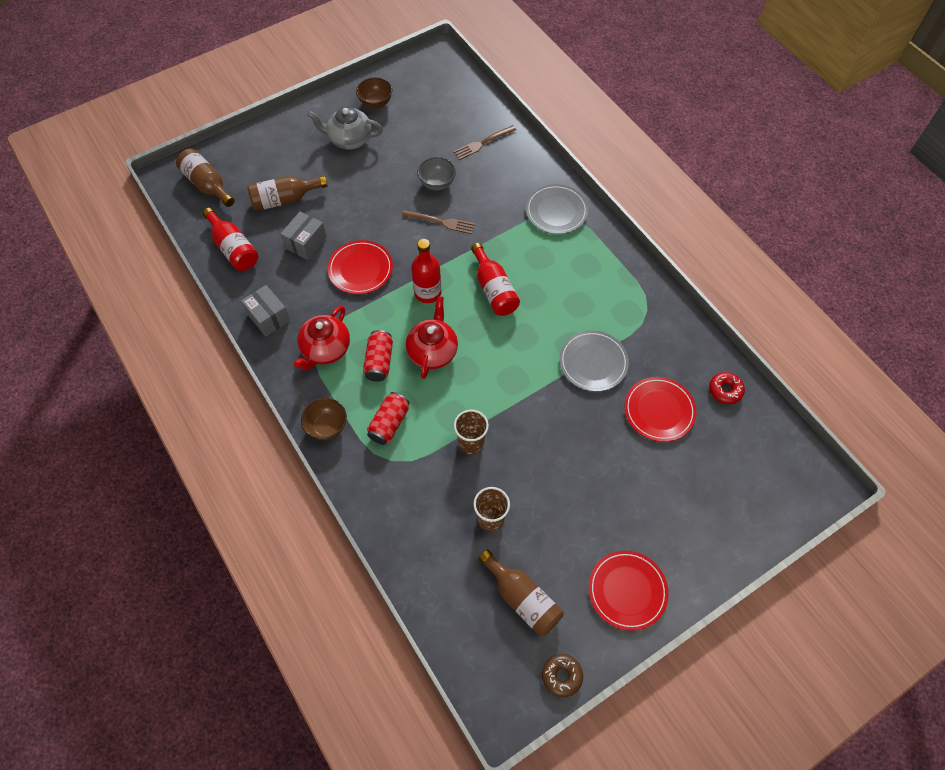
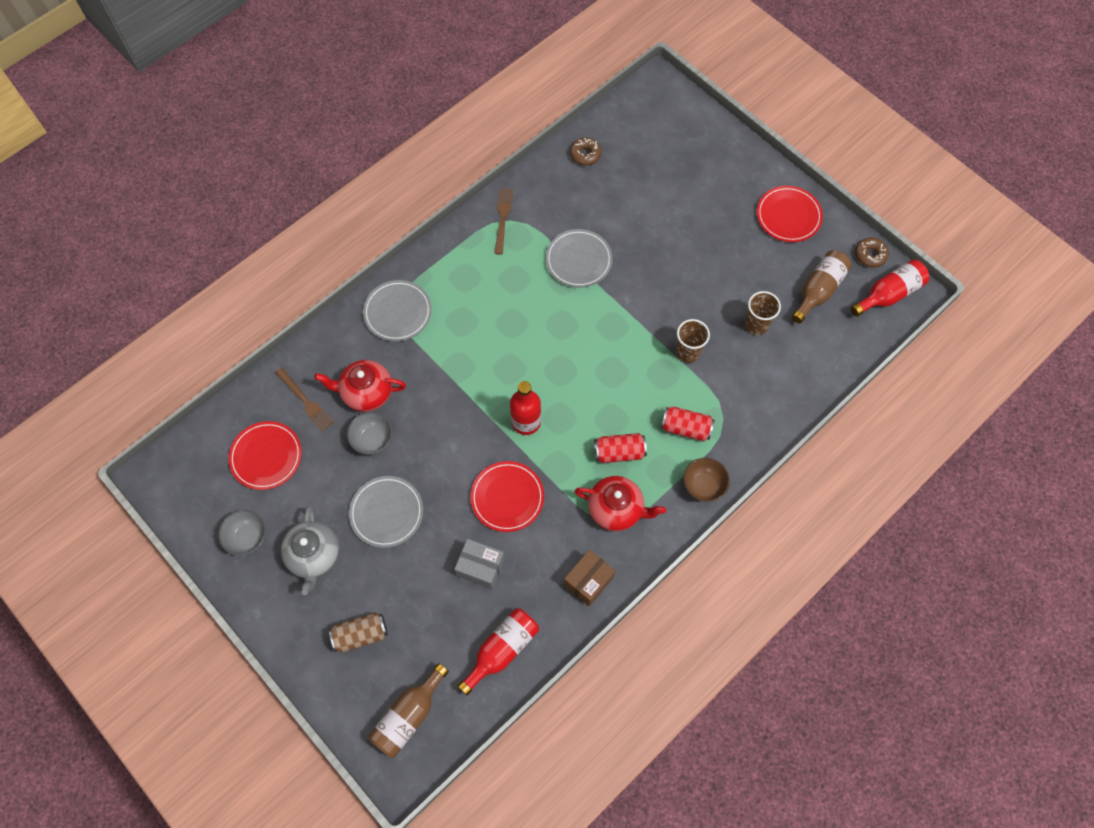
camera: 100 degrees left, 5 degrees up
grey box [241,285,290,336] -> brown box [564,549,615,606]
brown bottle [247,176,328,211] -> none
brown bowl [356,77,392,109] -> grey bowl [218,510,266,556]
brown fork [402,210,475,234] -> brown fork moved to [494,188,513,255]
red teapot [406,296,458,379] -> red teapot moved to [314,360,406,412]
red bottle [471,243,520,316] -> red bottle moved to [851,259,929,317]
red plate [625,377,696,442] -> red plate moved to [228,421,302,490]
red donut [709,372,745,404] -> brown donut [570,137,602,166]
none -> brown can [329,612,388,652]
none -> grey plate [349,476,423,548]

